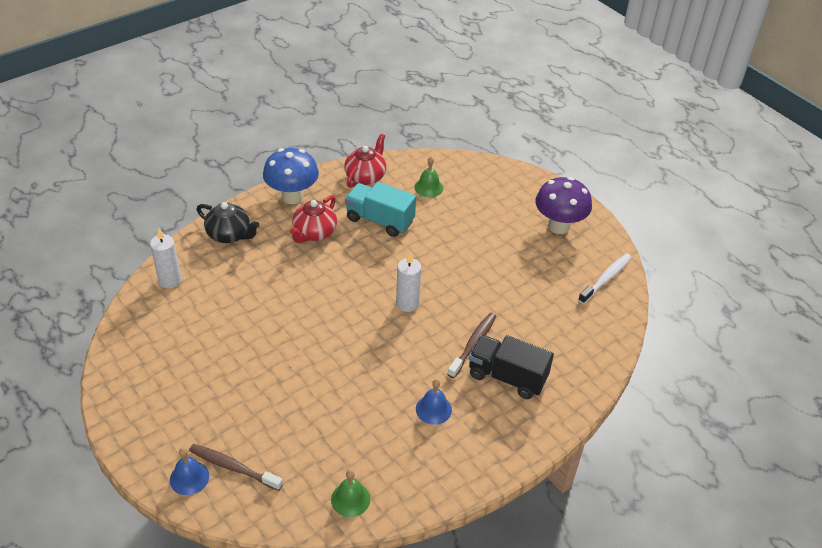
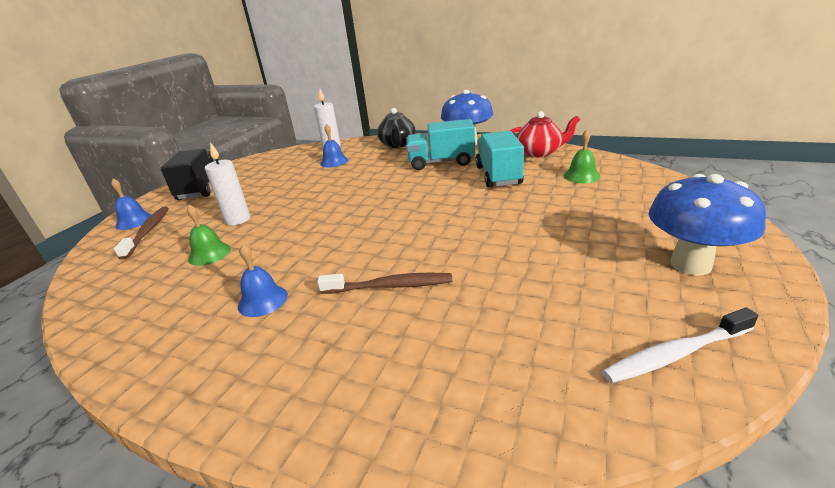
camera: 65 degrees right, 15 degrees down
red teapot [290,195,337,243] -> turquoise truck [406,119,475,170]
green bell [331,470,370,517] -> green bell moved to [187,205,231,266]
white candle [396,252,421,312] -> white candle moved to [205,142,250,226]
black truck [469,335,554,399] -> black truck moved to [161,149,218,200]
purple mushroom [536,177,592,234] -> blue mushroom [648,174,766,276]
white toothbrush [578,253,632,304] -> white toothbrush turned 150 degrees clockwise [602,308,758,383]
none -> blue bell [320,124,348,168]

